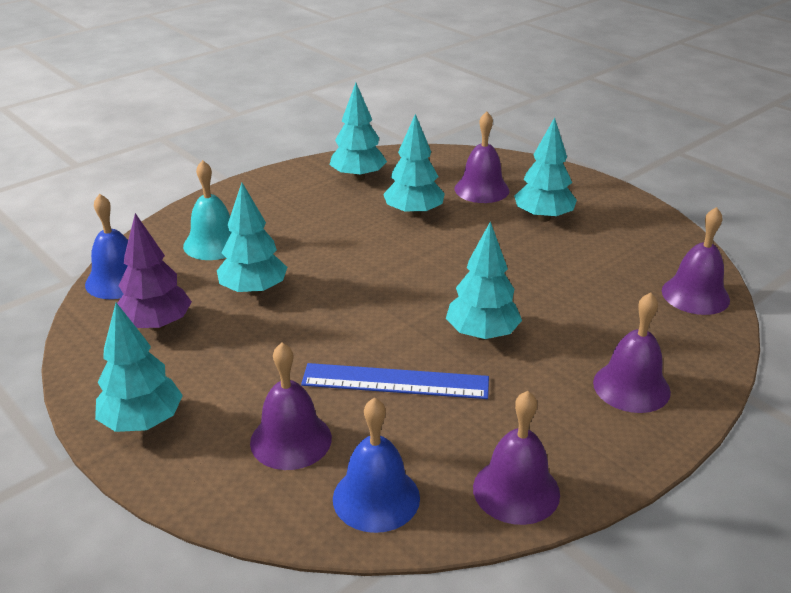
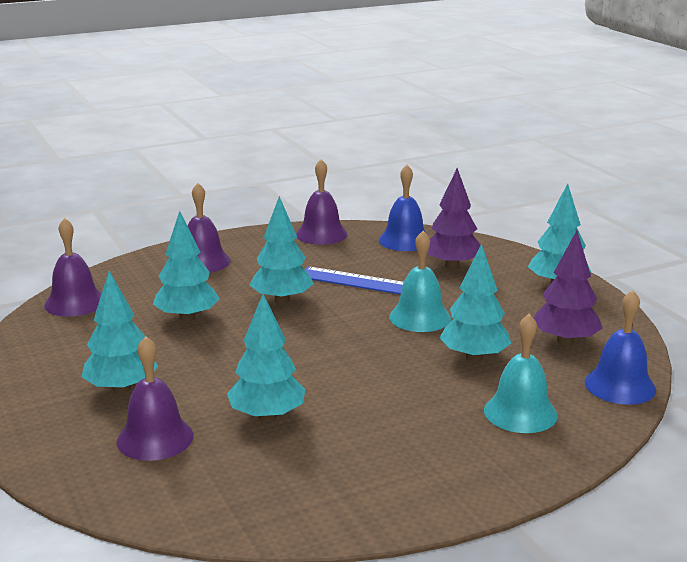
camera: 165 degrees left, 10 degrees down
purple bell [250,343,332,470] -> purple tree [427,168,481,269]
turquoise tree [329,83,387,181] -> turquoise tree moved to [153,211,220,322]
none -> turquoise bell [389,231,451,332]

